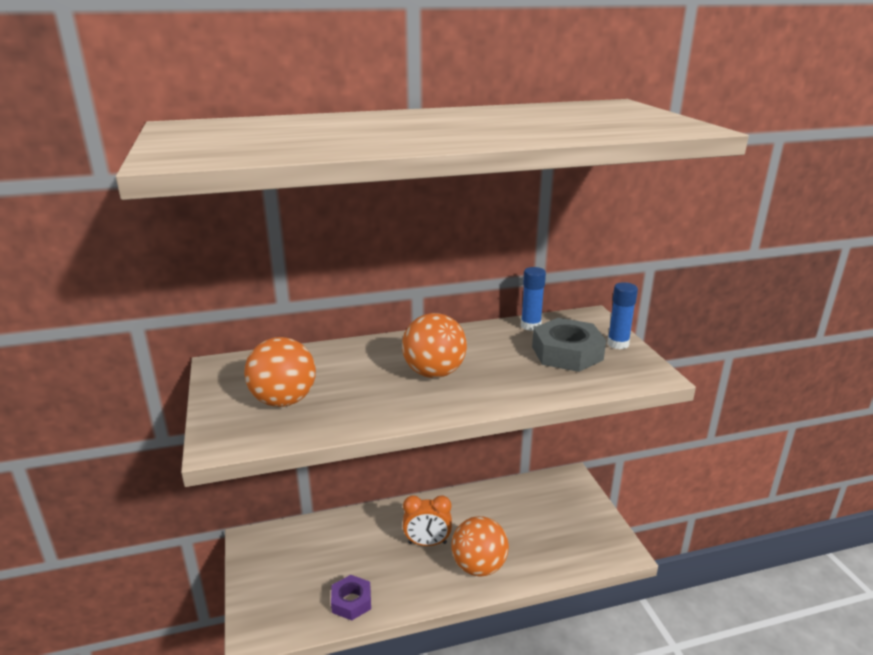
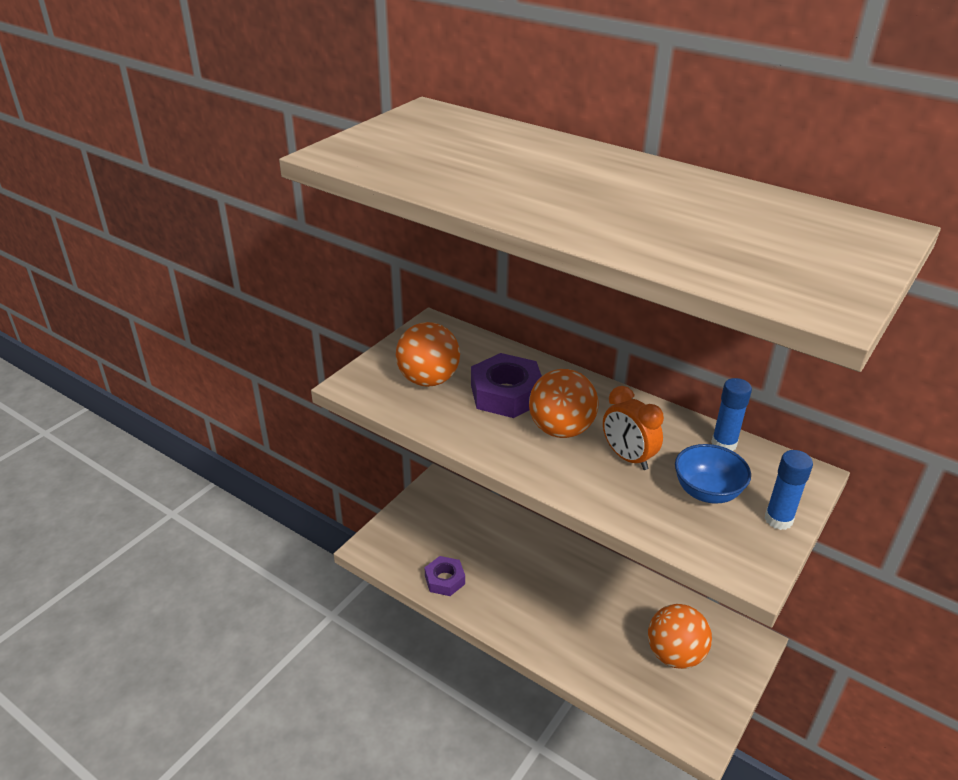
camera: 50 degrees right, 10 degrees up
orange clock [403,495,452,546] -> orange clock moved to [603,386,664,470]
orange ball [451,516,509,577] -> orange ball moved to [648,604,712,669]
grey nut [532,318,606,372] -> blue bowl [675,444,751,504]
none -> purple nut [471,353,542,418]

